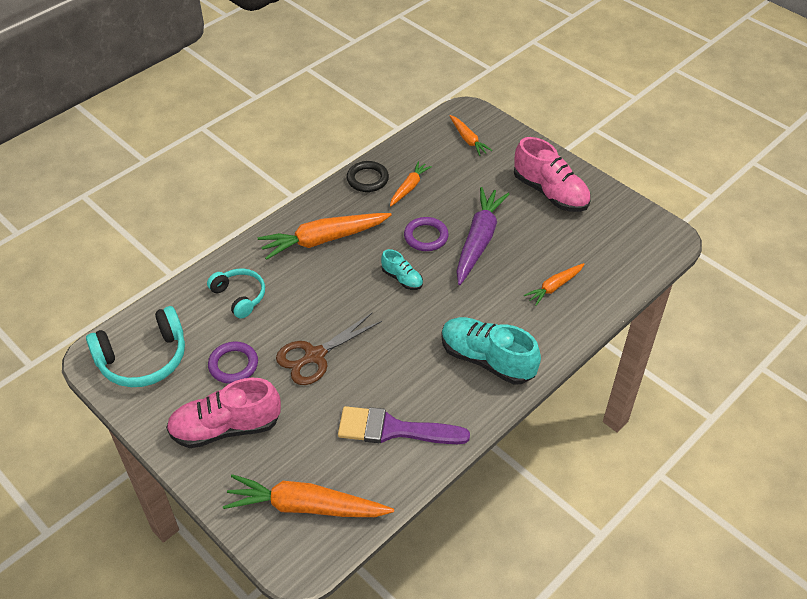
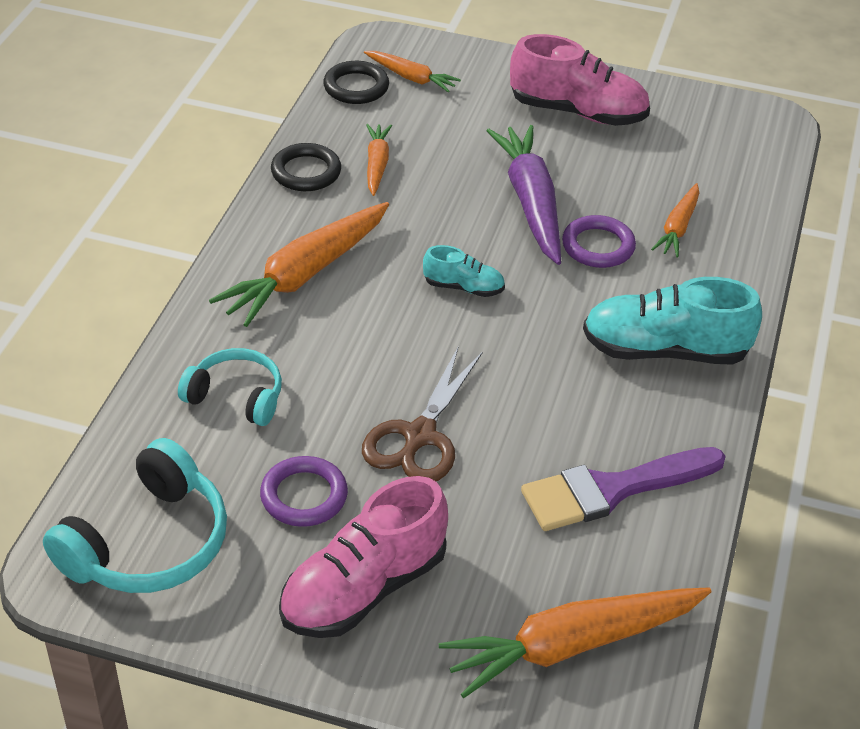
camera: 30 degrees left, 5 degrees down
purple ring [404,217,449,251] -> purple ring moved to [562,215,636,268]
none -> black ring [323,61,389,104]

